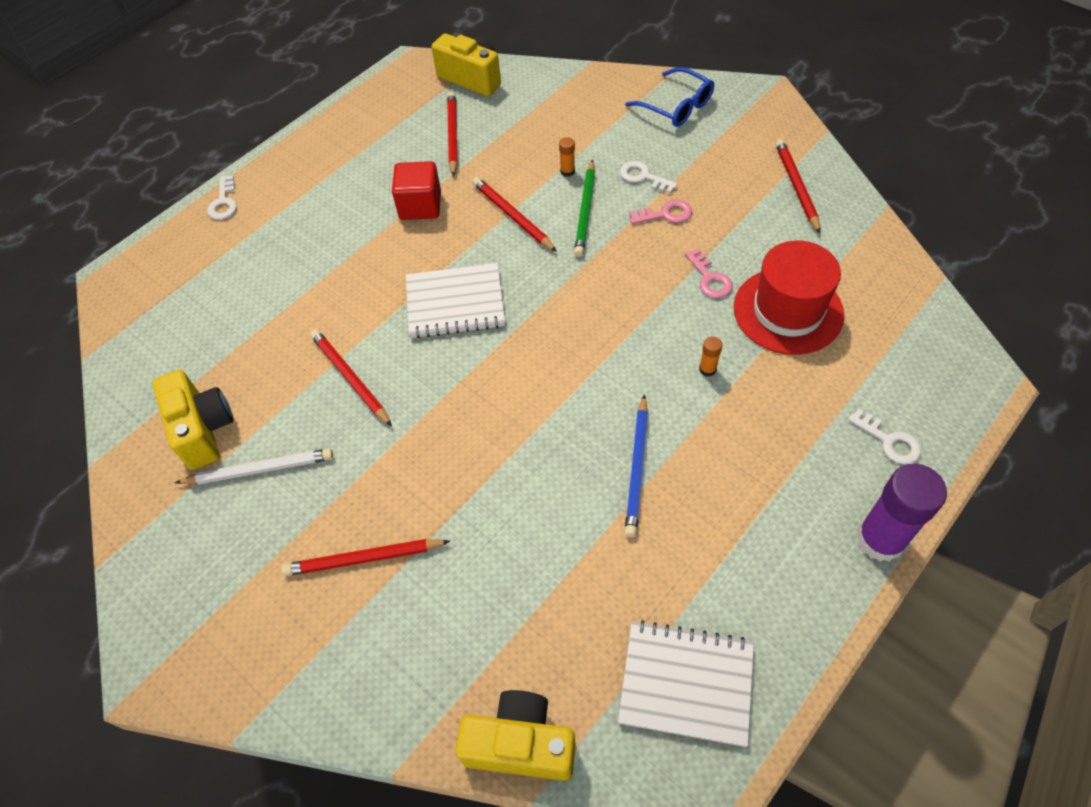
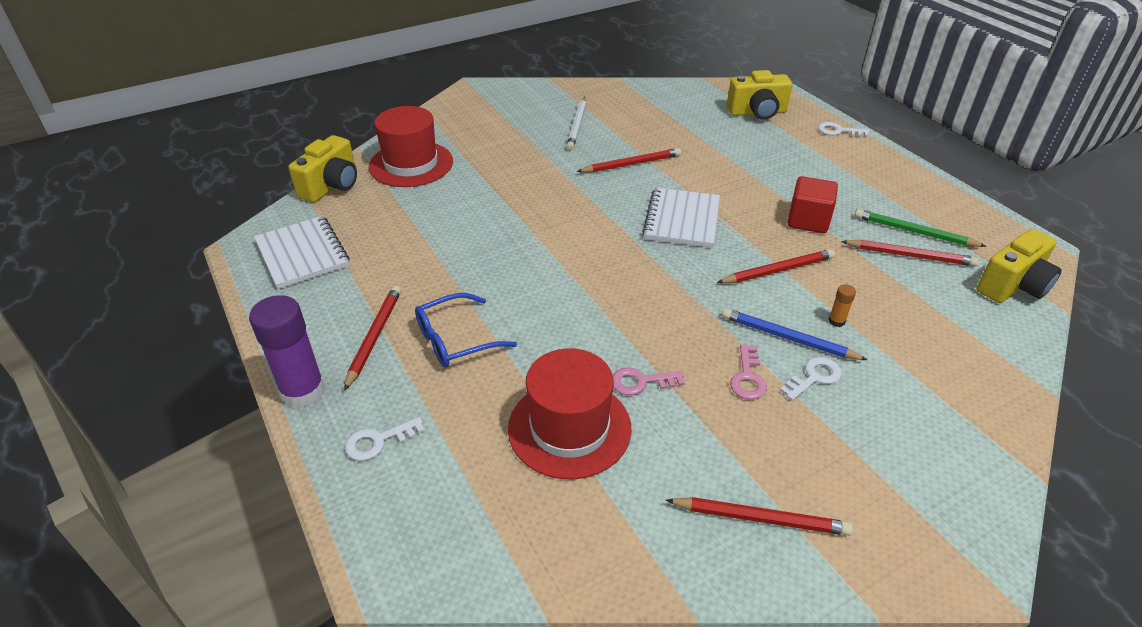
camera: 105 degrees right, 15 degrees down
yellow camera [152,370,233,470] -> yellow camera moved to [727,70,792,120]
red pencil [282,539,450,576] -> red pencil moved to [344,285,401,391]
green pencil [574,160,595,257] -> green pencil moved to [855,209,987,247]
white notebook [618,620,754,747] -> white notebook turned 60 degrees counterclockwise [254,216,350,289]
blue glasses [625,67,714,127] -> blue glasses moved to [415,293,517,367]
blue pencil [625,394,648,537] -> blue pencil moved to [722,308,868,360]
orange glue stick [699,336,722,376] -> none
none -> red hat [368,106,453,187]

